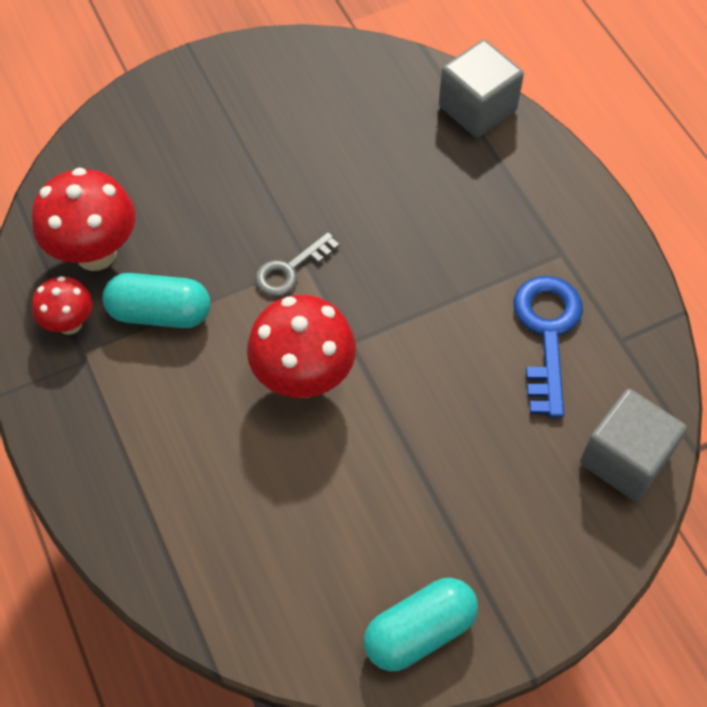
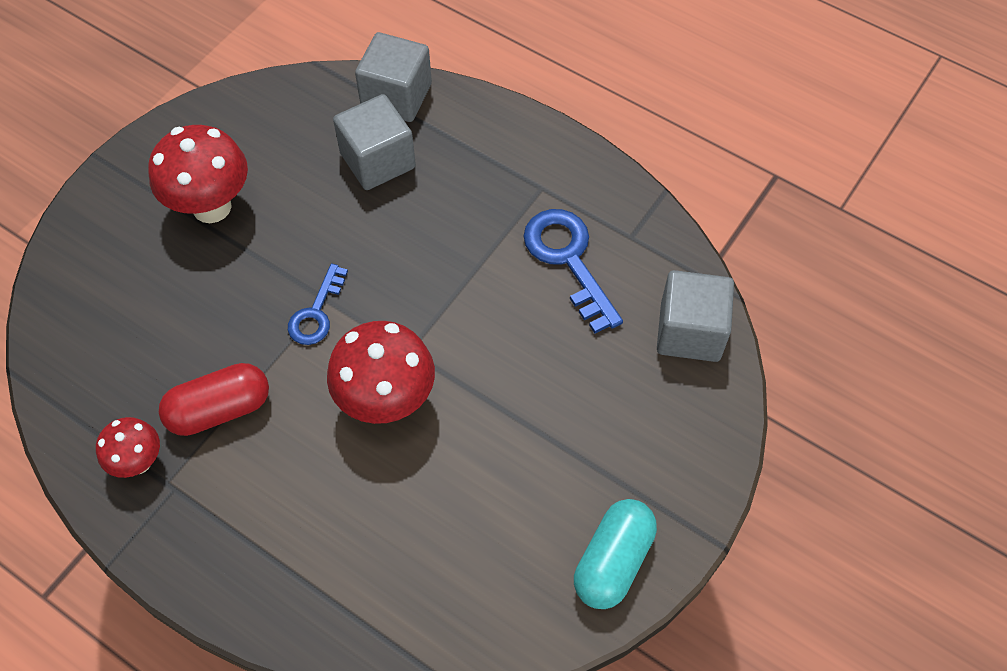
camera: 30 degrees left, 0 degrees up
red mushroom [32,167,135,271] -> red mushroom moved to [148,125,248,223]
turquoise capsule [102,273,210,328] -> red capsule [159,363,269,436]
grey key [255,232,339,296] -> blue key [288,264,348,345]
none -> grey cube [333,94,416,190]

